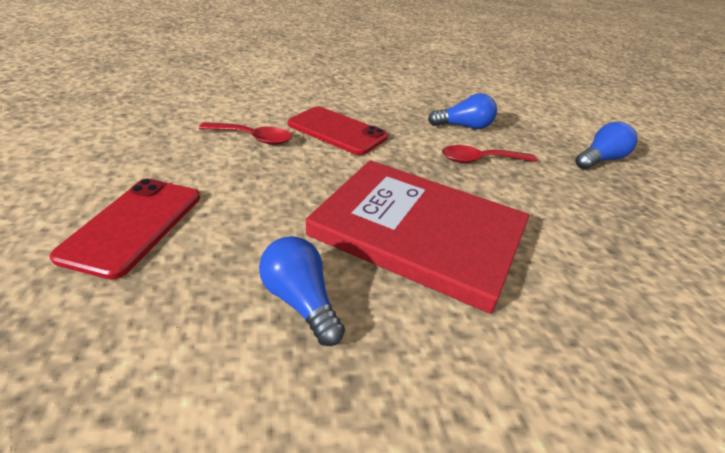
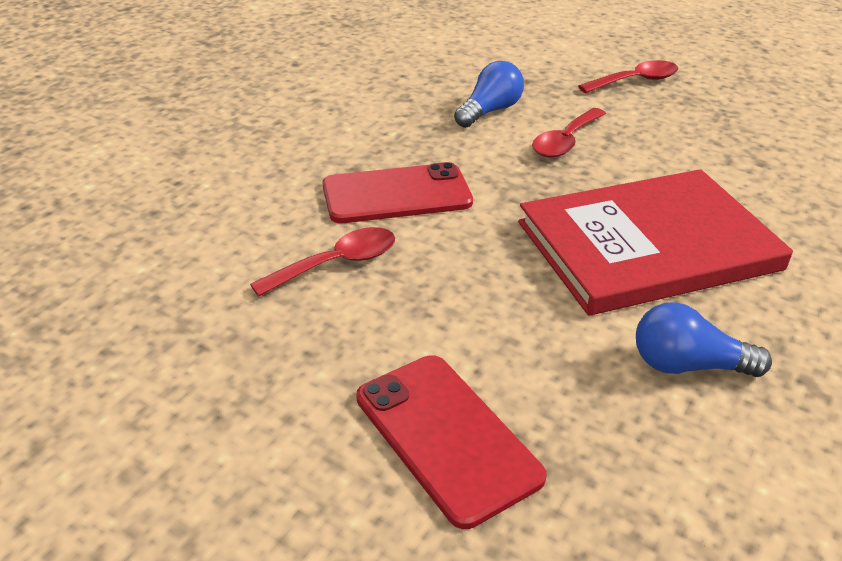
camera: 45 degrees left, 0 degrees up
blue light bulb [575,122,638,169] -> red spoon [578,60,678,93]

